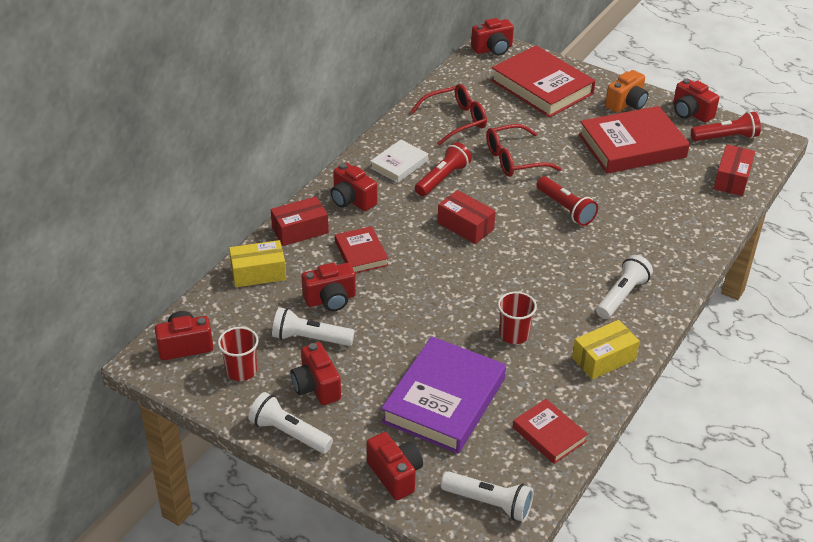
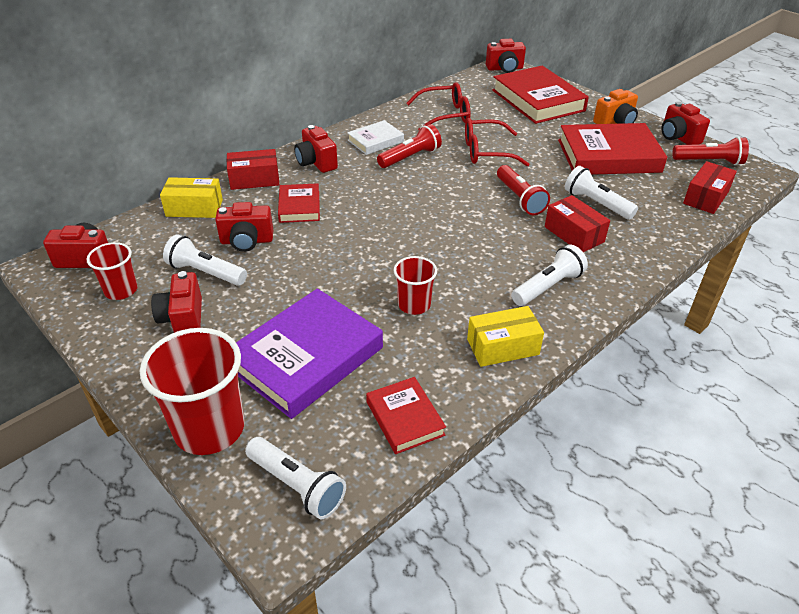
camera: 15 degrees right, 0 degrees up
white flashlight [248,392,333,454] -> white flashlight moved to [565,166,638,220]
red camera [366,432,423,500] -> red cup [140,328,245,455]
red box [437,190,496,244] -> red box moved to [545,195,610,252]

